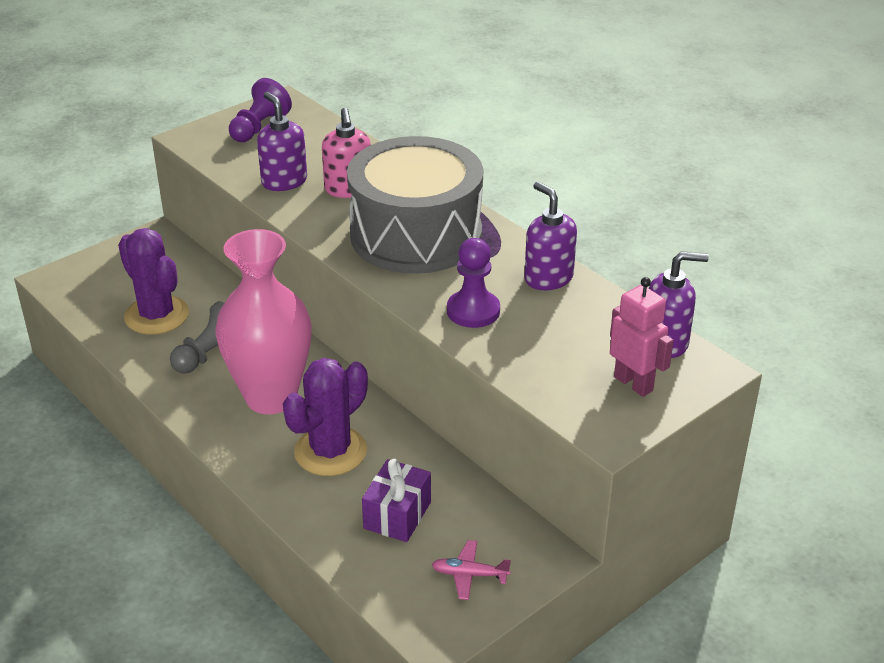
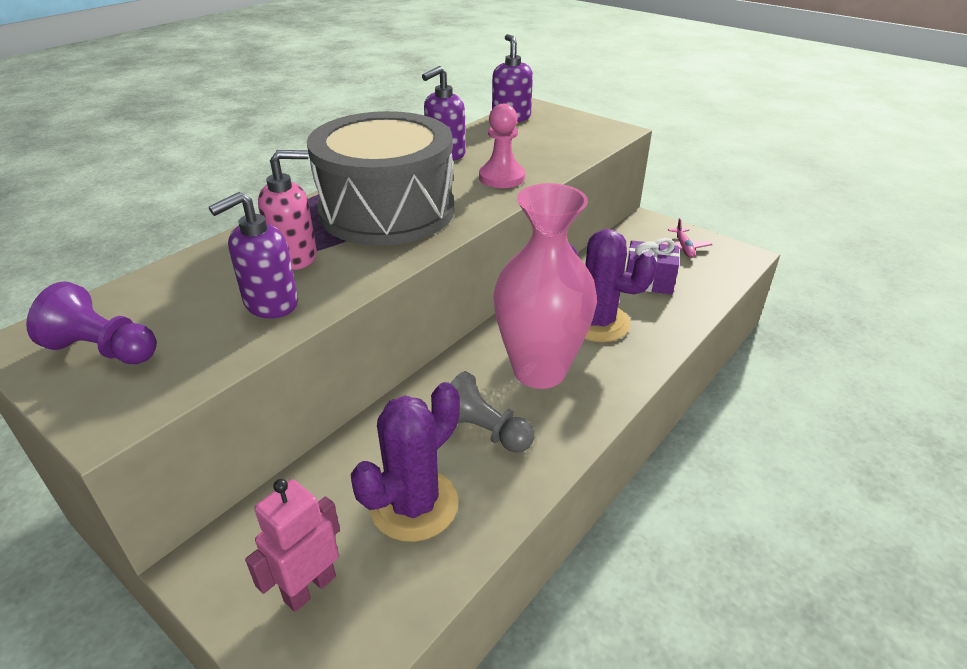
camera: 100 degrees left, 0 degrees up
purple pawn [447,238,500,328] -> pink pawn [479,104,525,188]
pink robot [610,277,674,397] -> pink robot moved to [245,479,340,612]

